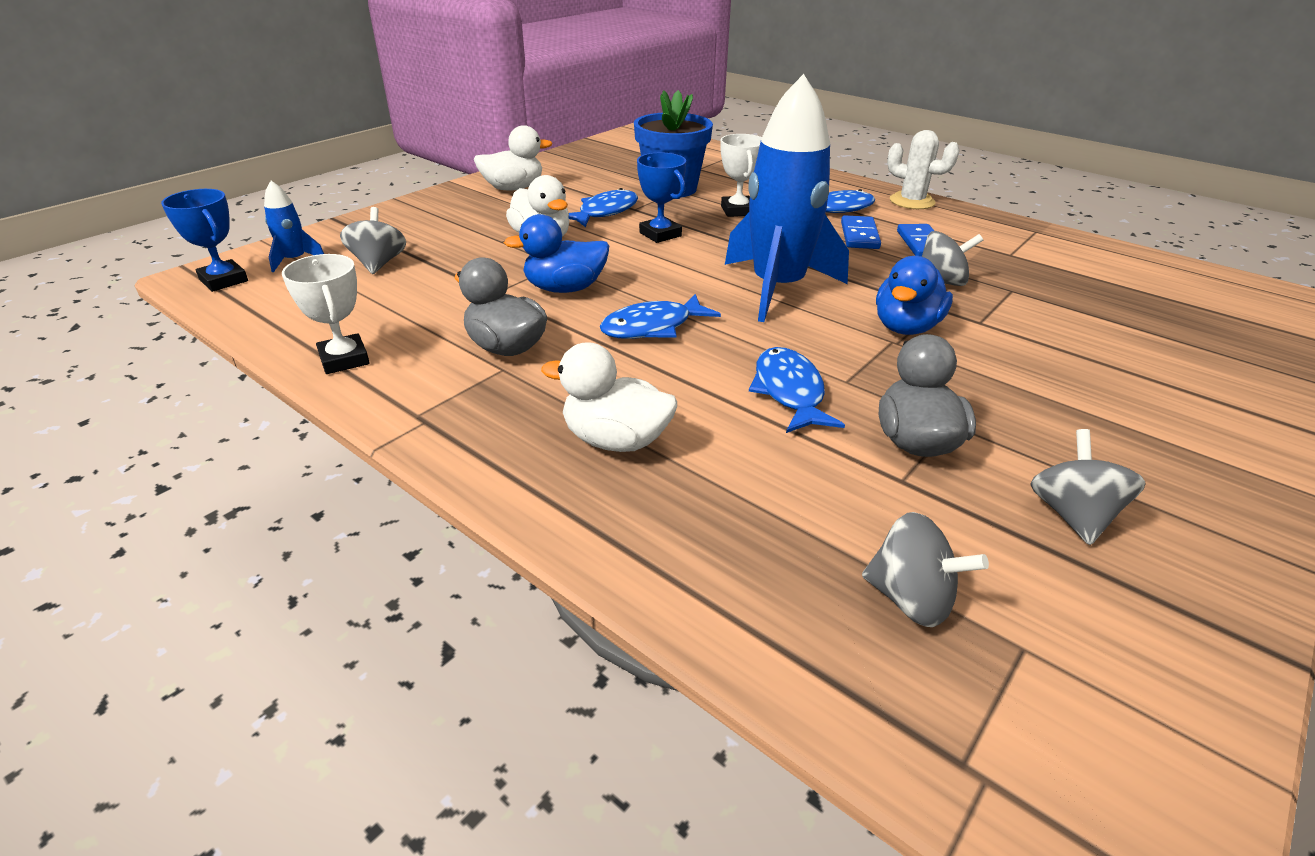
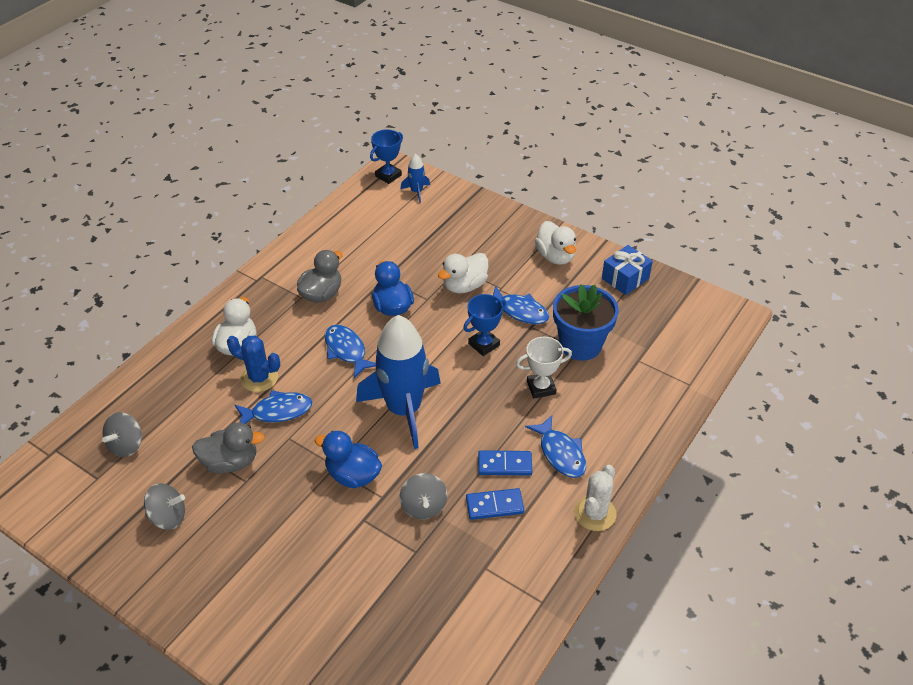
camera: 85 degrees right, 10 degrees up
white trophy [282,254,370,374] -> none
grey spinning top [340,207,406,274] -> none
none -> blue cactus [227,336,280,392]
none -> blue gift [602,245,653,295]

